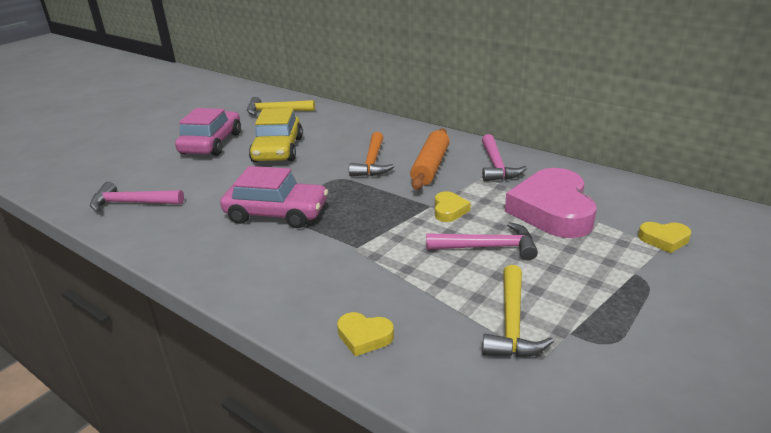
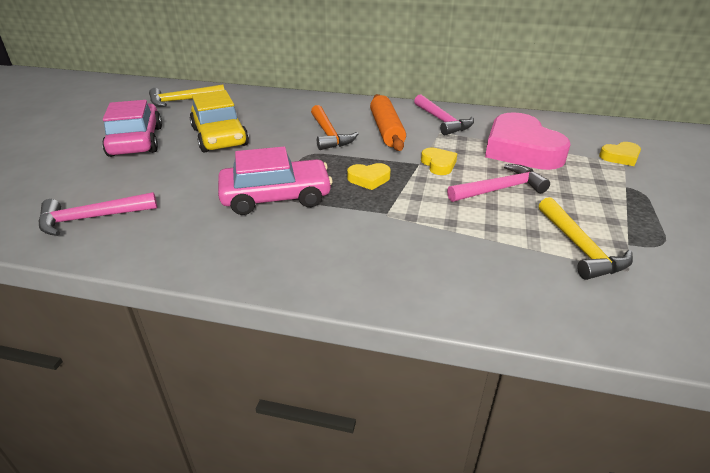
camera: 25 degrees left, 5 degrees up
yellow heart [337,312,394,356] -> yellow heart moved to [347,163,391,190]

